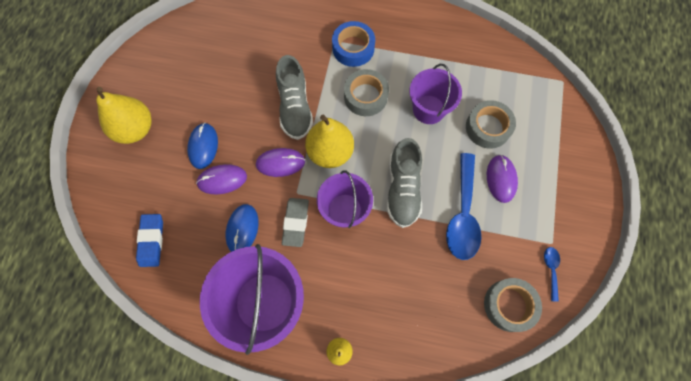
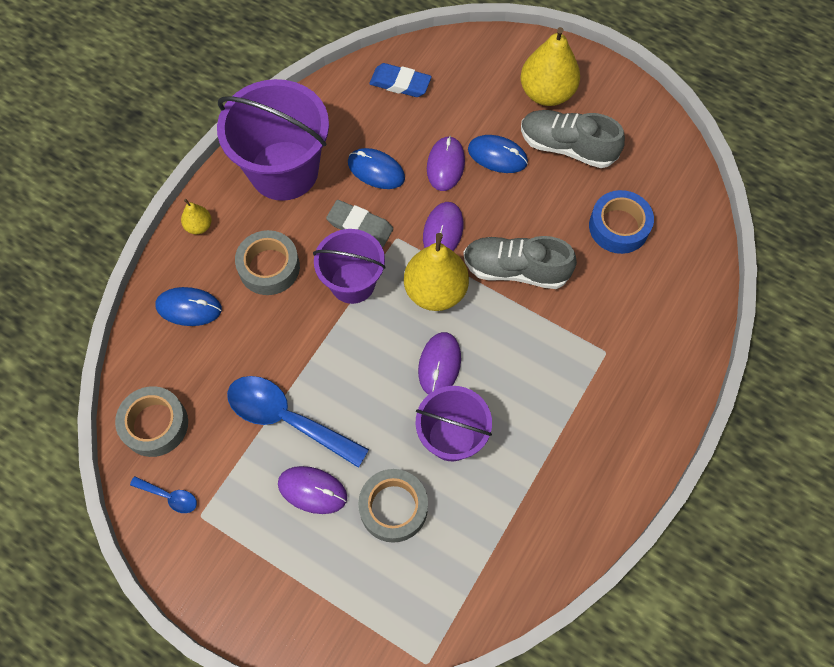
camera: 110 degrees right, 5 degrees down
blue tape [332,21,375,67] -> blue tape moved to [589,190,654,254]
grey tape [344,69,389,116] -> grey tape moved to [235,230,300,295]
grey shoe [387,138,422,228] -> grey shoe moved to [521,110,625,168]
none -> blue mouse [155,287,222,326]
none -> purple mouse [418,332,461,395]

